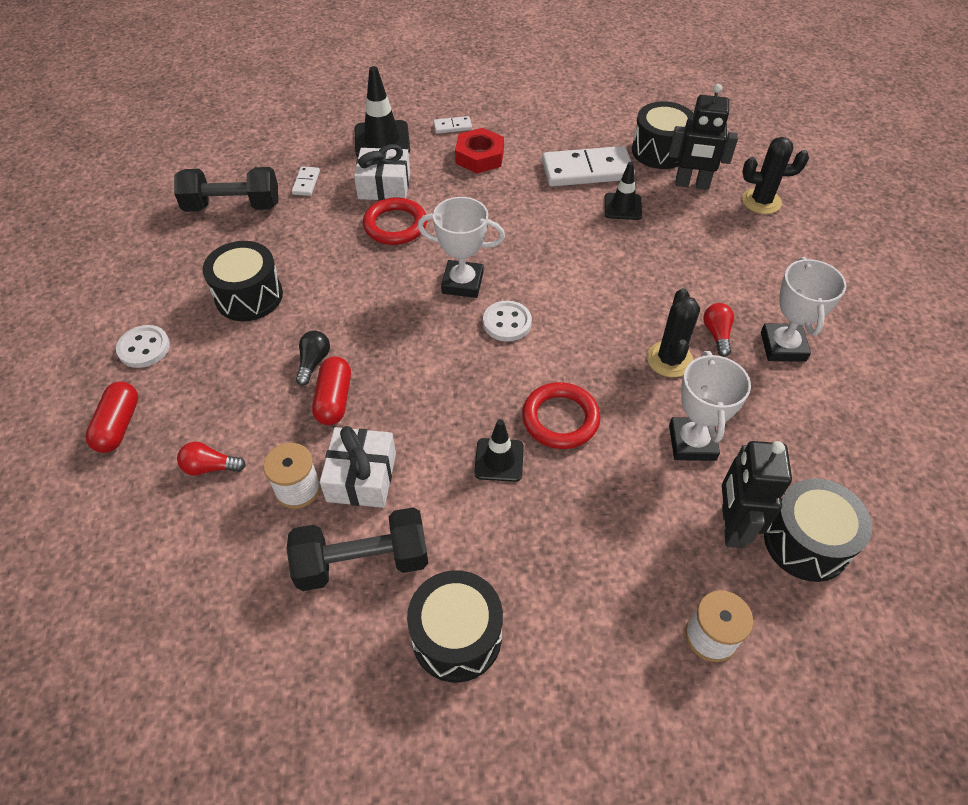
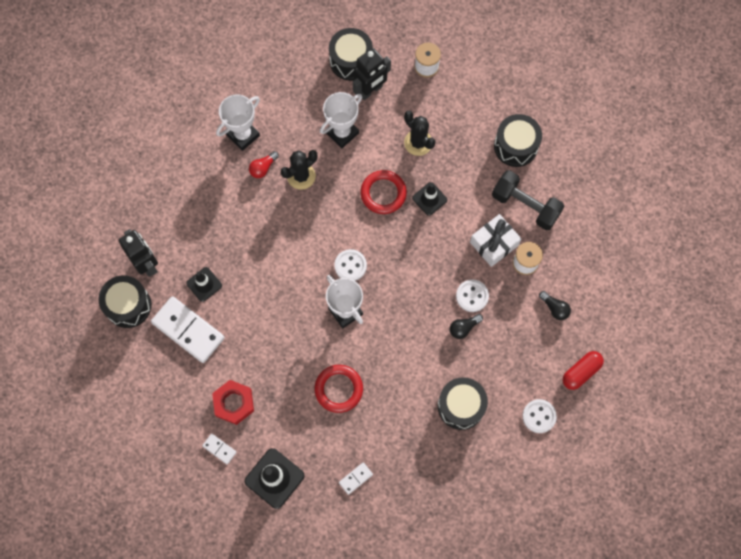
camera: 135 degrees left, 20 degrees up
black dumbbell [174,167,278,212] -> none
red light bulb [177,442,246,476] -> black light bulb [539,291,571,320]
red capsule [312,356,351,425] -> white button [456,280,489,312]
white gift [354,144,410,200] -> none
black cactus [742,137,809,214] -> black cactus moved to [404,111,436,156]

